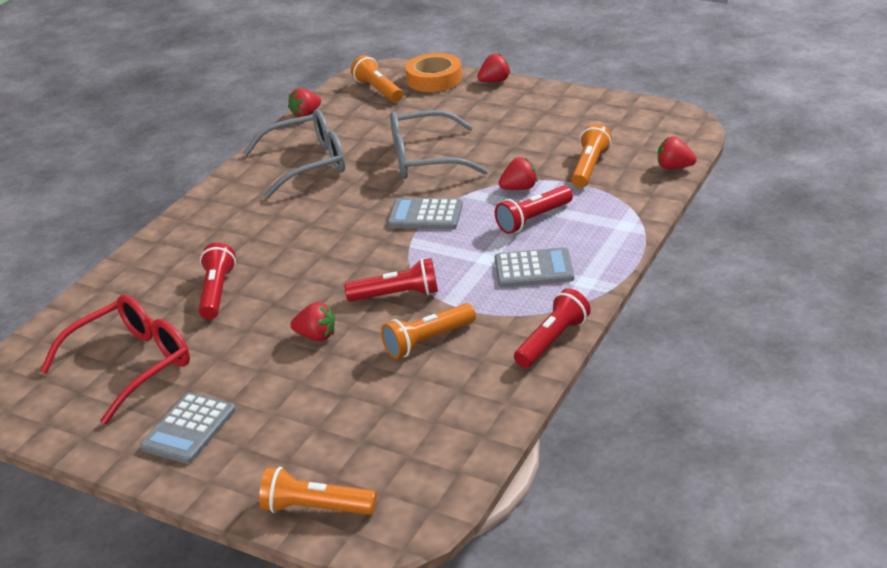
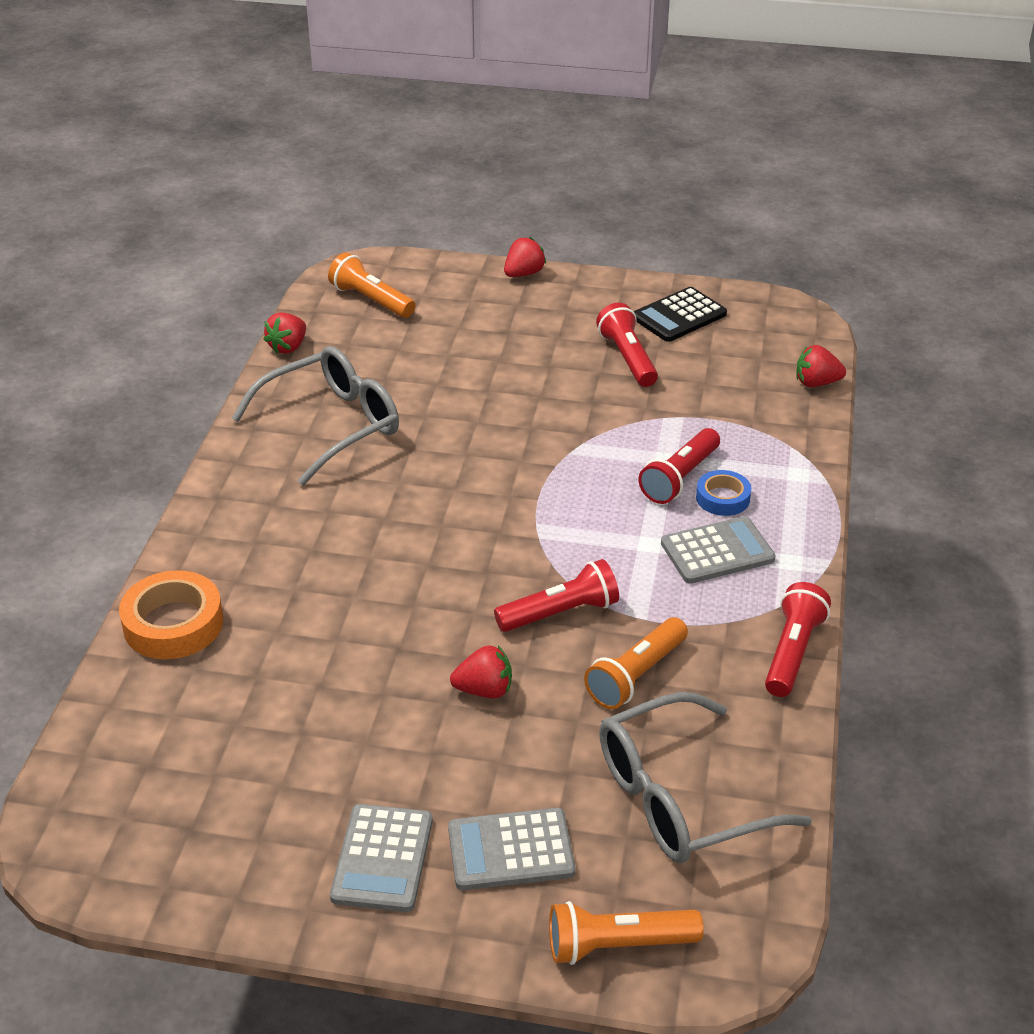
camera: 20 degrees left, 5 degrees up
red glasses [40,295,190,424] -> none
red flashlight [198,243,236,320] -> red flashlight moved to [596,303,658,387]
grey calculator [387,198,463,229] -> grey calculator moved to [448,808,575,890]
grey glasses [390,110,488,179] -> grey glasses moved to [599,692,812,863]
orange tape [406,53,462,92] -> orange tape moved to [119,570,223,659]
red strawberry [498,157,538,190] -> none
orange flashlight [571,124,612,188] -> none
none -> black calculator [634,287,727,342]
none -> blue tape [696,470,751,516]

